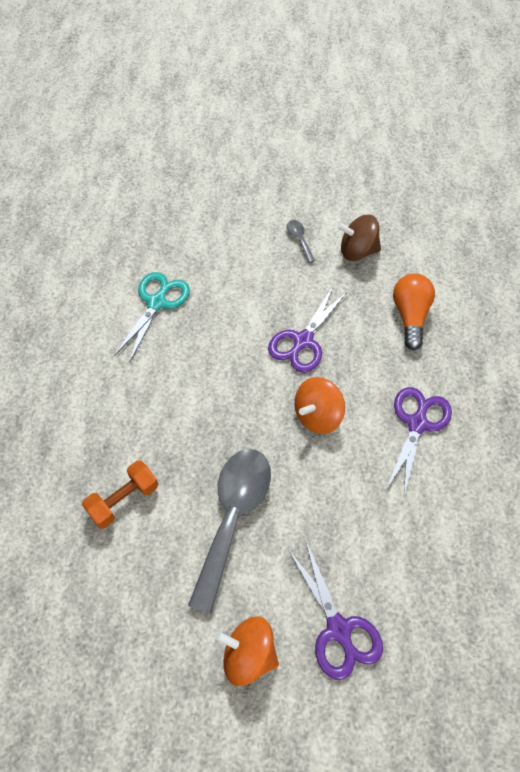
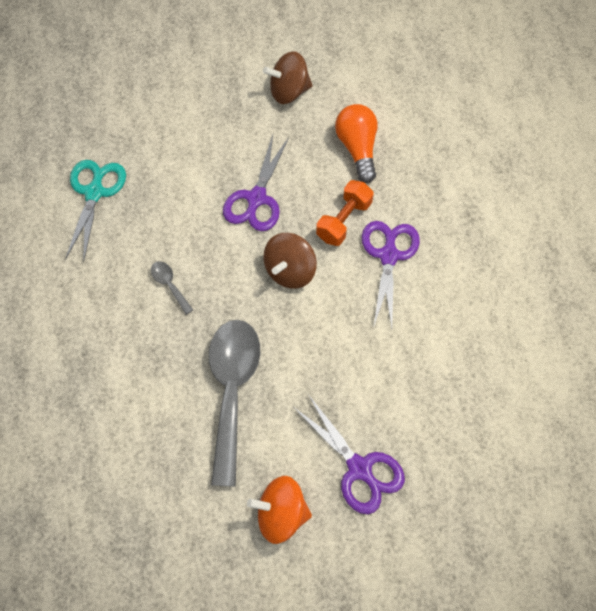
camera: 15 degrees left, 5 degrees up
orange dumbbell [82,460,158,529] -> orange dumbbell moved to [316,180,374,246]
grey spoon [287,220,315,263] -> grey spoon moved to [151,261,193,315]
orange spinning top [294,377,345,434] -> brown spinning top [264,233,317,289]

